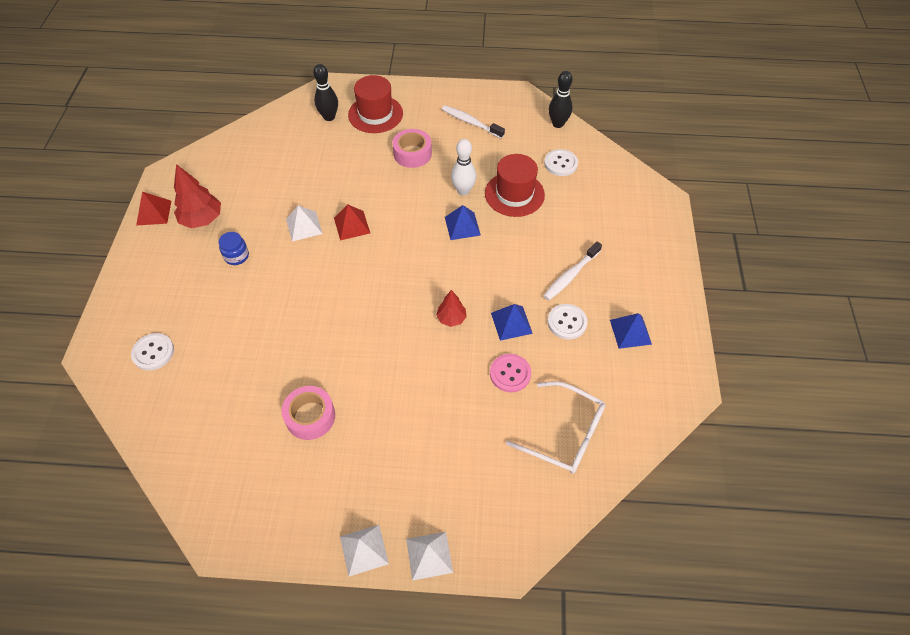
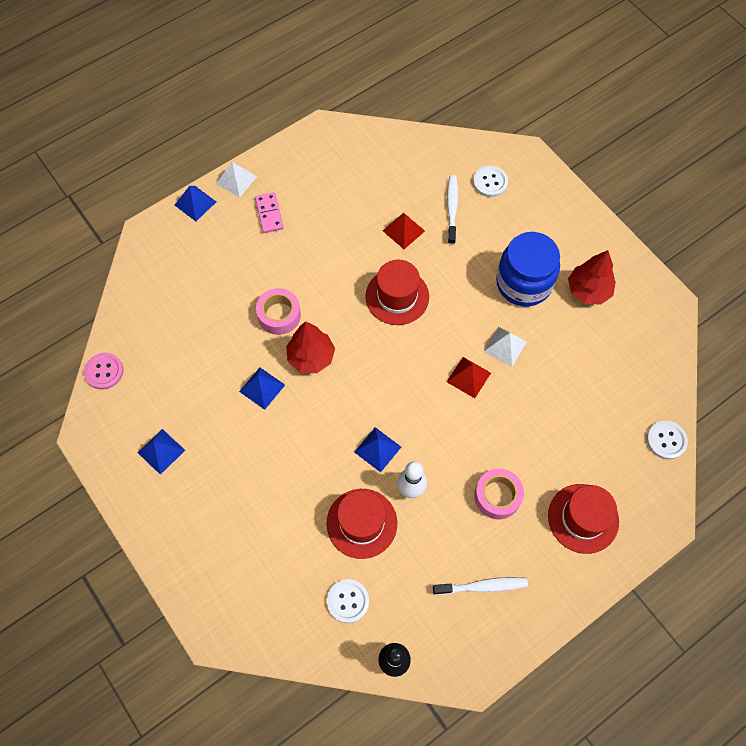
camera: 140 degrees right, 10 degrees up
red pyramid [136,192,171,225] -> red pyramid moved to [383,213,425,249]
blue jar [219,232,249,265] -> blue jar [496,232,560,307], size x2.29
pink tape [282,386,335,440] -> pink tape moved to [256,288,301,335]
black bowling pin [313,64,338,121] -> none
white pyramid [406,532,453,581] -> blue pyramid [175,186,216,221]
red tree [436,290,467,327] -> red tree [286,321,335,373], size x1.67
pink button [490,354,531,392] -> pink button moved to [84,353,124,389]
white glasses [506,381,606,474] -> none
white toothbrush [543,242,602,300] -> white toothbrush moved to [447,175,458,245]
white button [547,304,588,339] -> white button moved to [647,421,688,460]
none -> pink domino [255,192,284,233]
none -> red hat [365,260,429,325]

